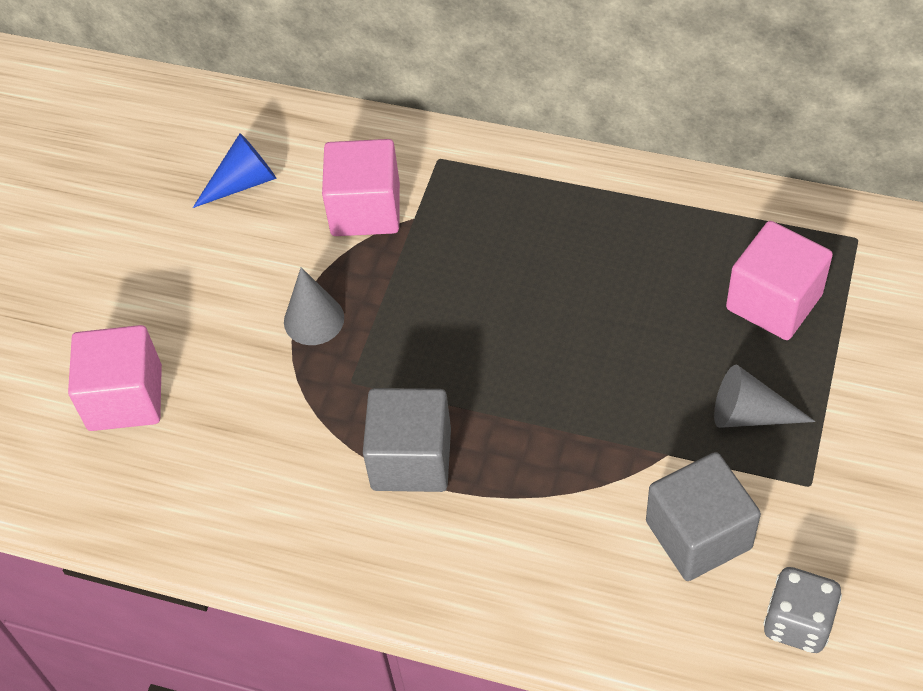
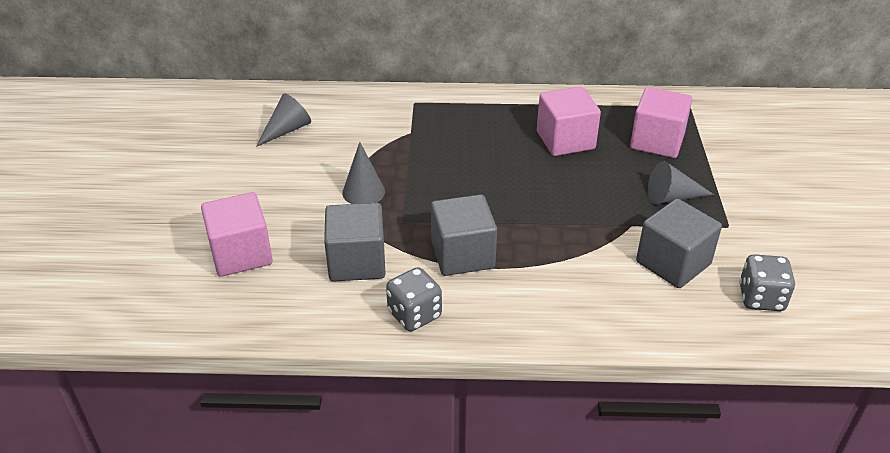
camera: 20 degrees left, 15 degrees down
blue cone [193,133,277,208] -> grey cone [256,93,311,147]
pink cube [322,139,400,236] -> pink cube moved to [537,87,601,156]
none -> grey cube [324,203,385,282]
none -> grey dice [386,267,442,331]

